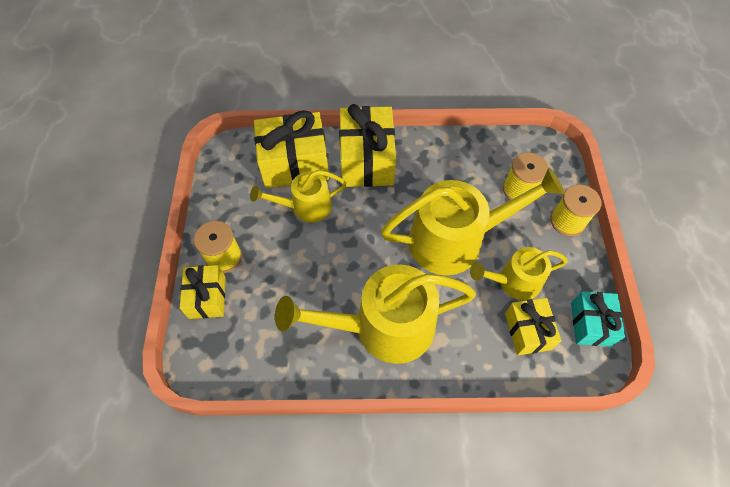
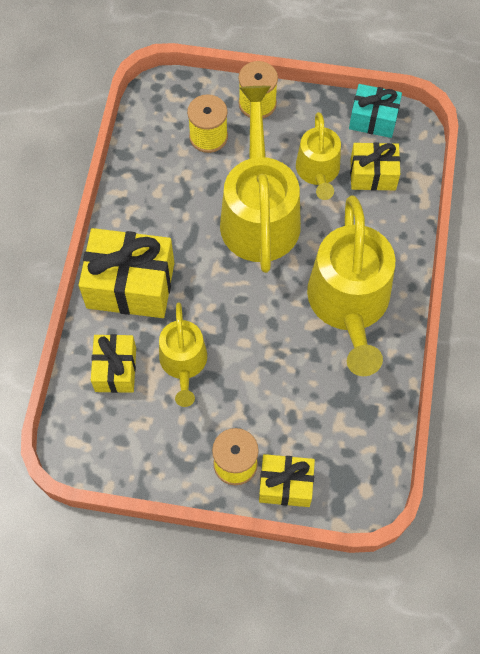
camera: 80 degrees left, 5 degrees up
yellow gift [254,110,329,188] -> yellow gift [91,334,136,393], size x0.59

